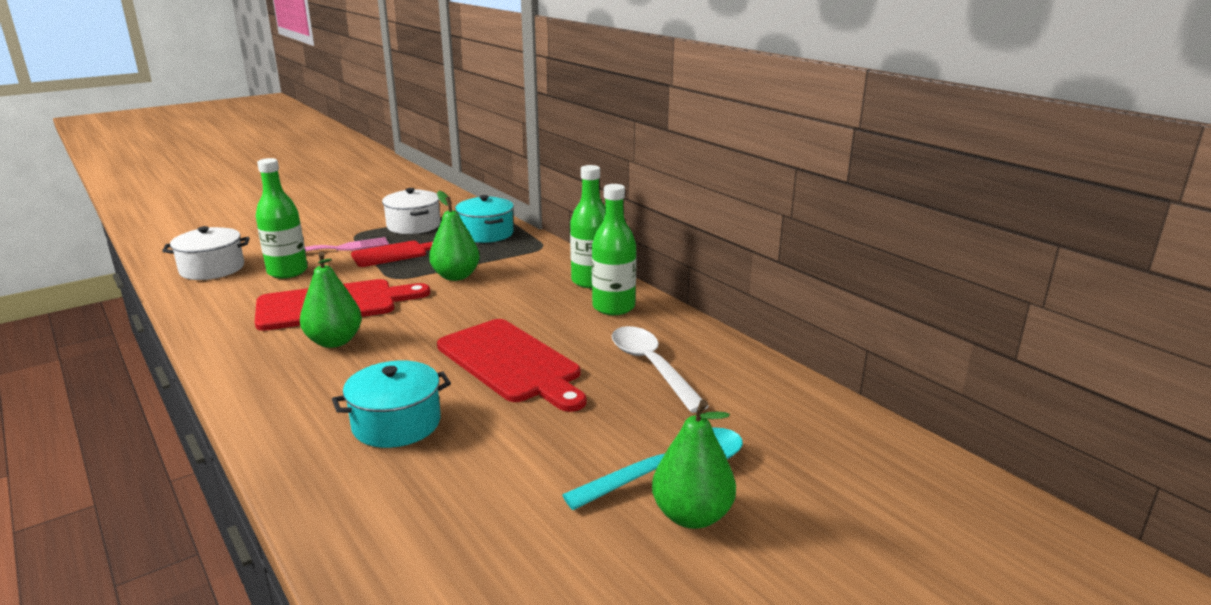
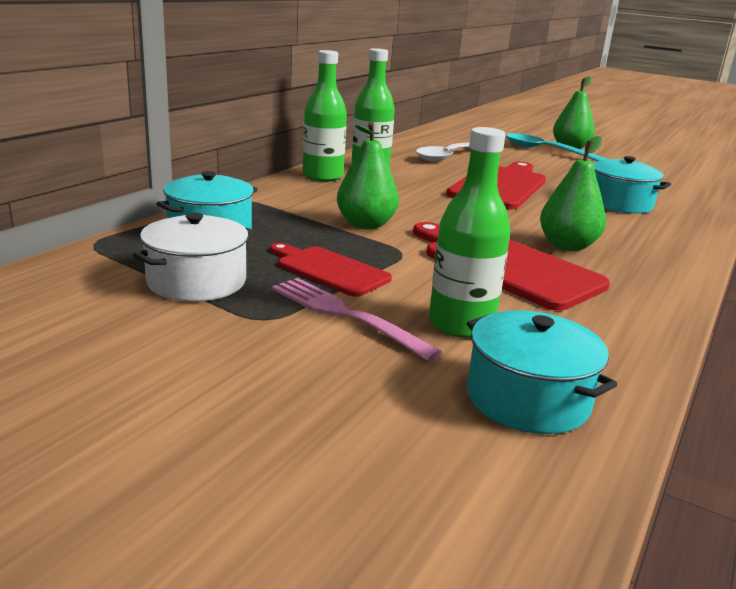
camera: 115 degrees left, 0 degrees up
white pot [162,226,250,280] -> turquoise pot [467,310,617,434]

